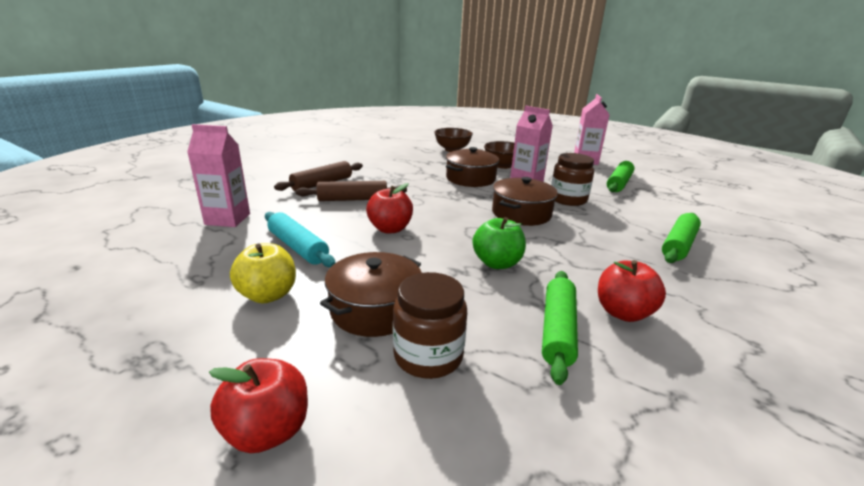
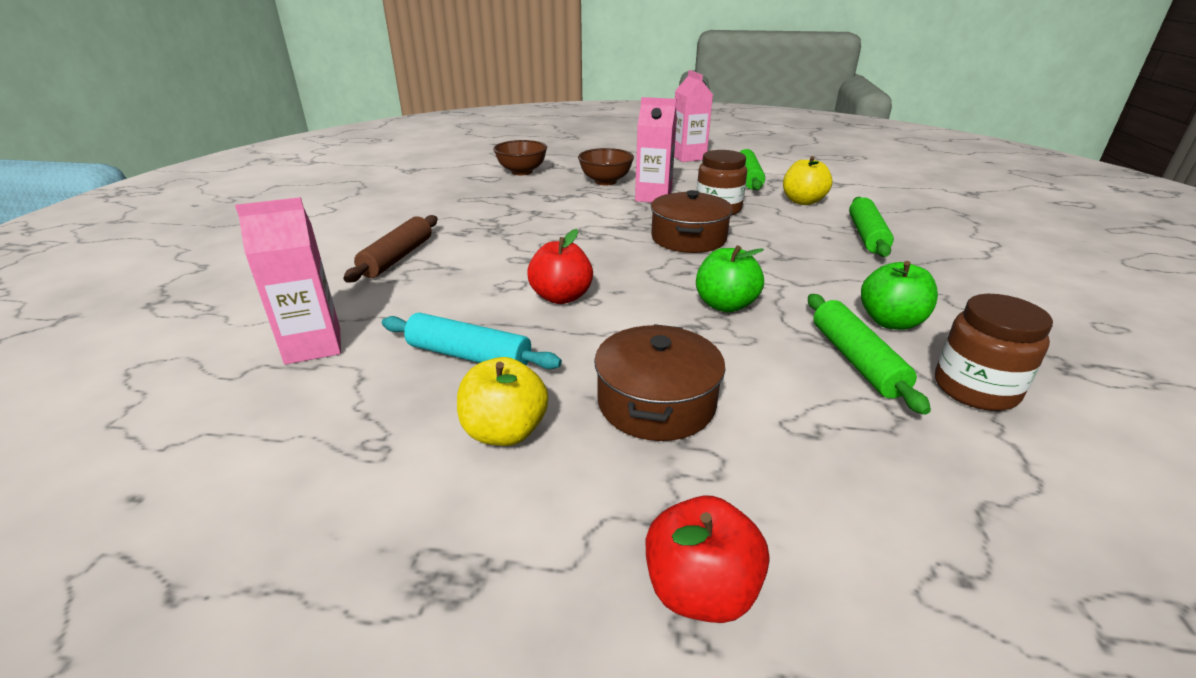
camera: 25 degrees left, 5 degrees up
brown rolling pin [296,181,407,201] -> none
brown jar [393,272,467,379] -> brown jar moved to [935,294,1053,411]
brown pot [446,147,499,187] -> none
red apple [598,260,666,322] -> green apple [861,261,938,330]
none -> yellow apple [783,156,833,205]

